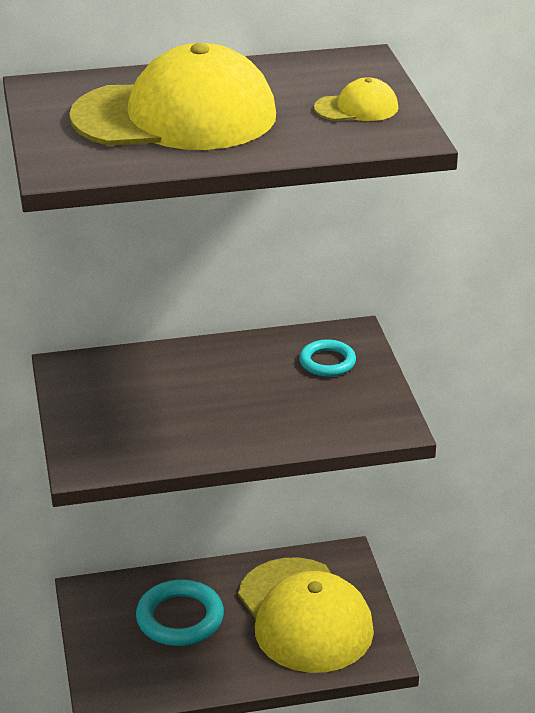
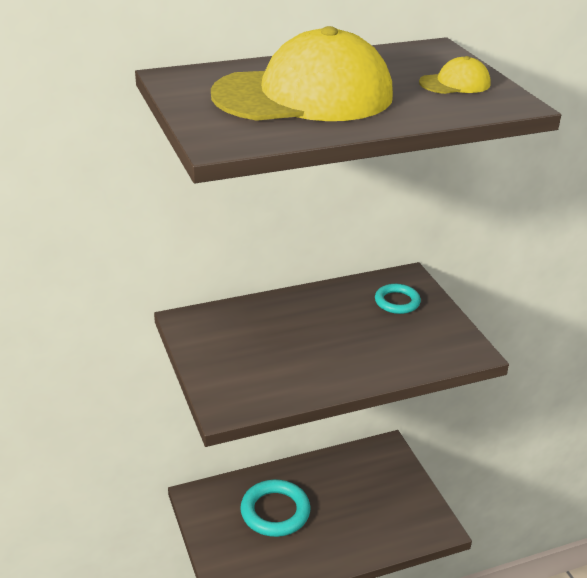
camera: 10 degrees left, 0 degrees up
yellow cap [238,557,374,673] -> none

